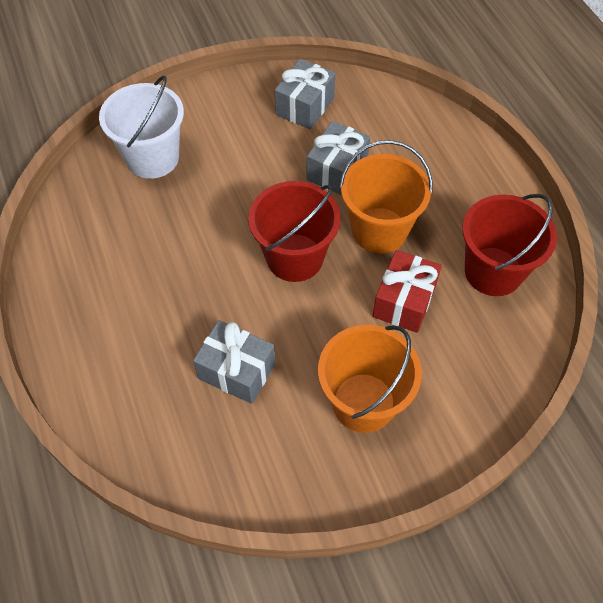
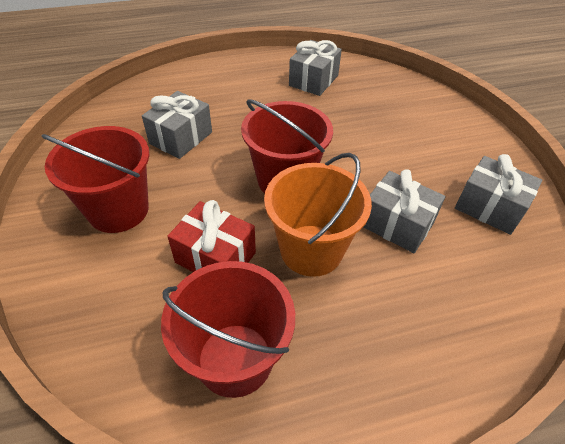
camera: 95 degrees right, 10 degrees down
white bucket [99,75,184,179] -> none
orange bucket [318,325,422,433] -> red bucket [42,126,149,233]
none -> grey gift [289,40,342,96]

